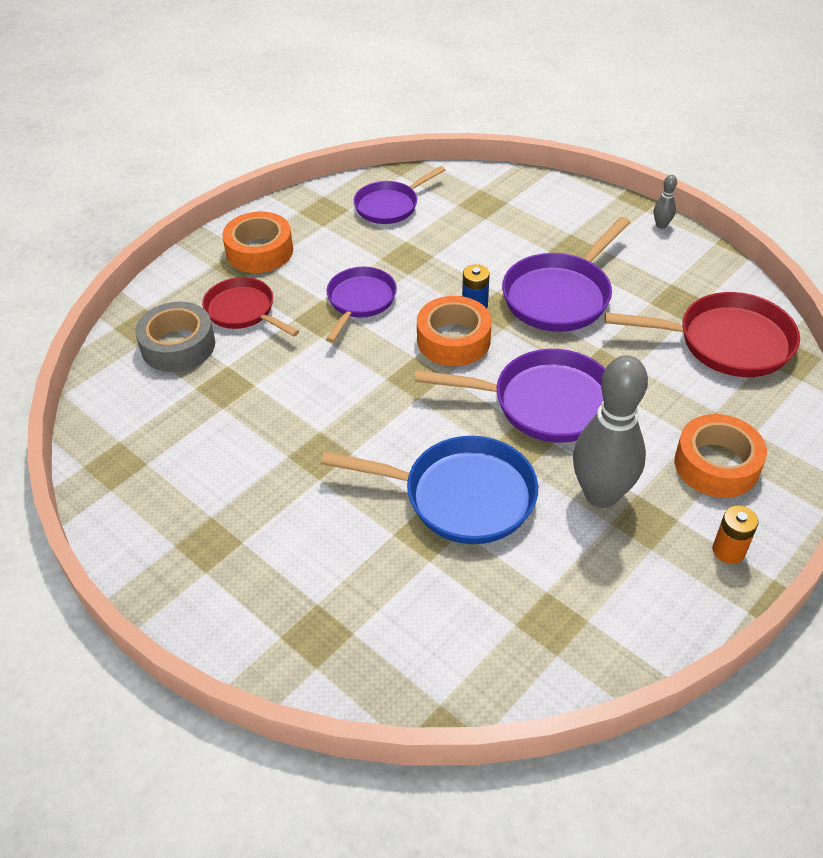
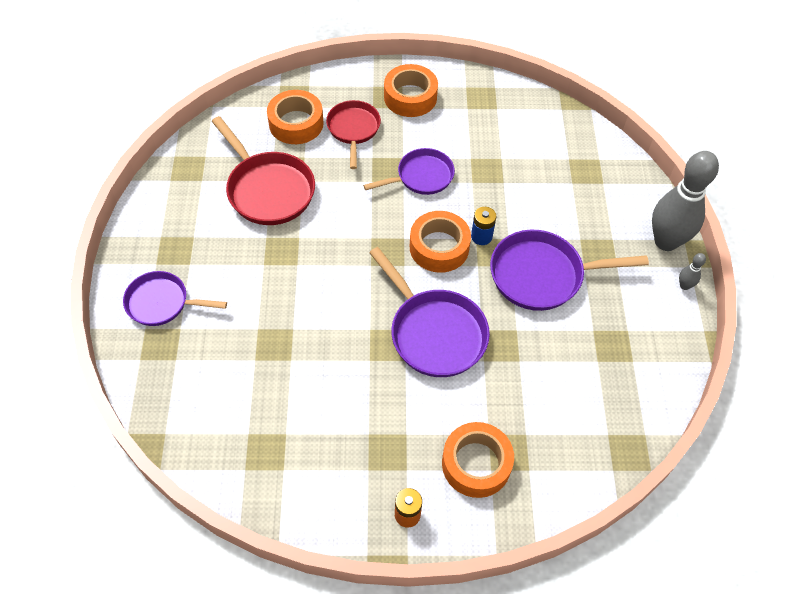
camera: 45 degrees right, 10 degrees up
grey tape [135,302,215,372] -> orange tape [267,90,324,144]
blue pan [321,436,538,544] -> none
purple pan [354,166,445,224] -> purple pan moved to [123,271,227,326]
grey bowling pin [573,355,648,508] -> grey bowling pin moved to [652,151,719,251]
red pan [605,292,800,377] -> red pan moved to [212,116,315,225]

